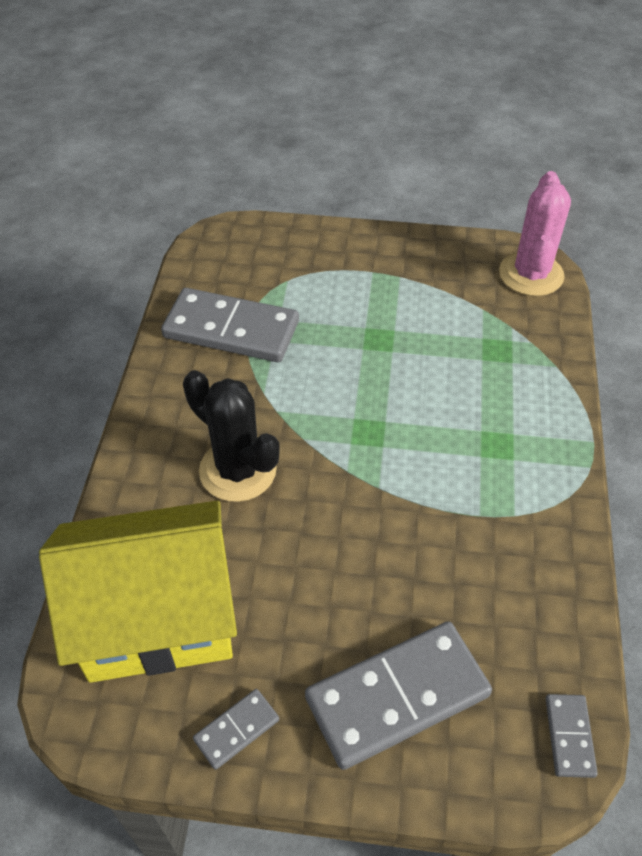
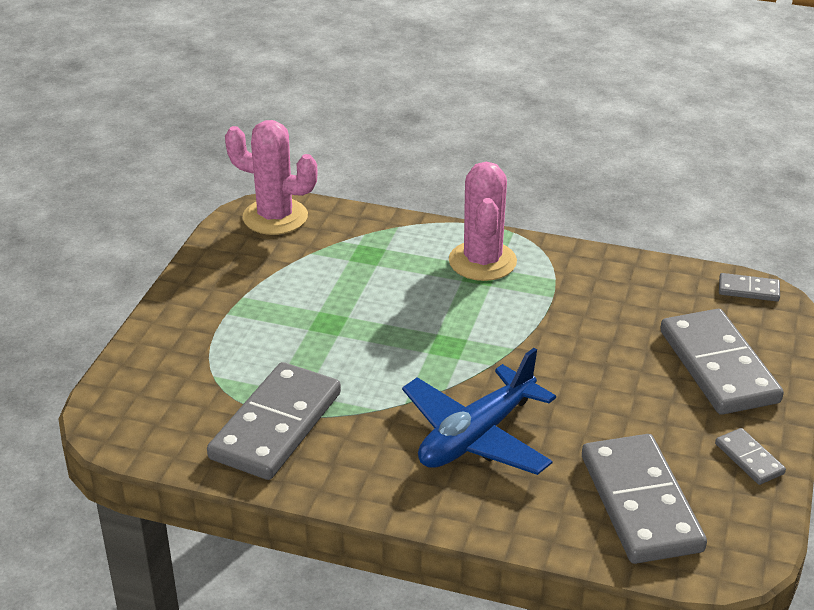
camera: 80 degrees left, 15 degrees down
yellow house [39,501,237,683] -> grey domino [582,434,707,564]
black cactus [183,370,280,502] -> blue plane [402,348,556,475]
none -> pink cactus [449,162,517,281]

